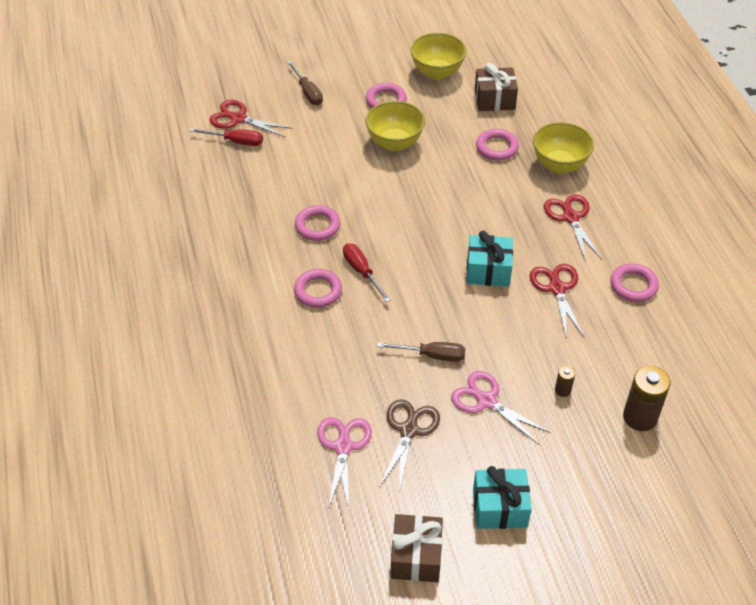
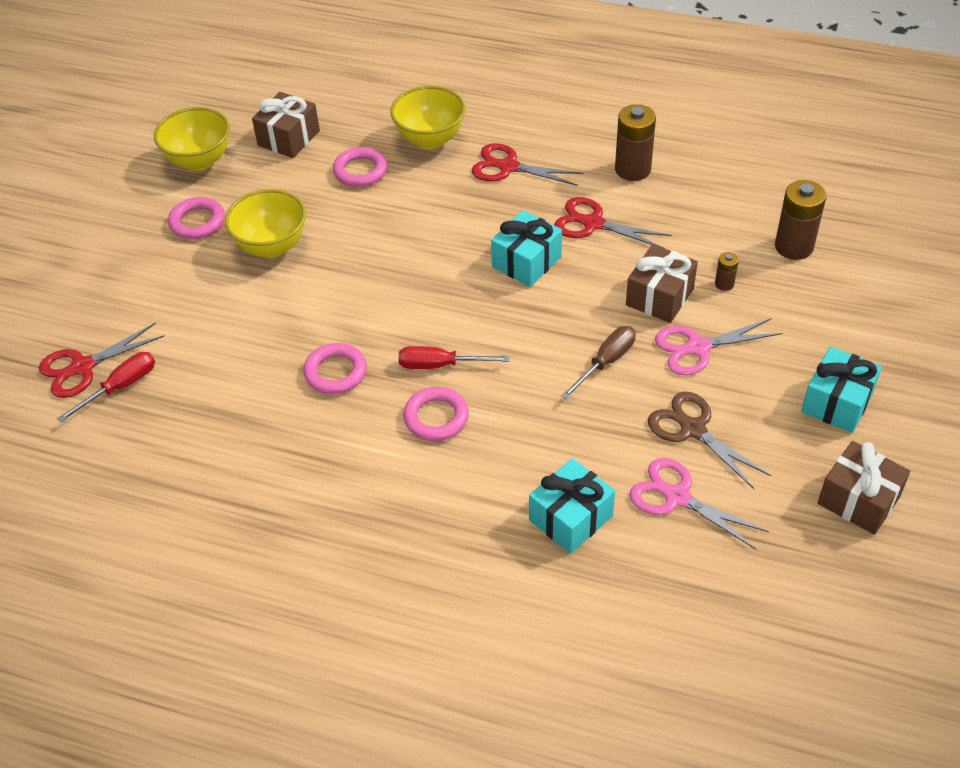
camera: 55 degrees left, 0 degrees up
brown screwdriver [287,61,323,105] -> none
pink ring [610,263,659,302] -> brown battery [615,104,656,181]
none -> turquoise gift [529,458,615,554]
none -> brown gift [626,244,698,323]

